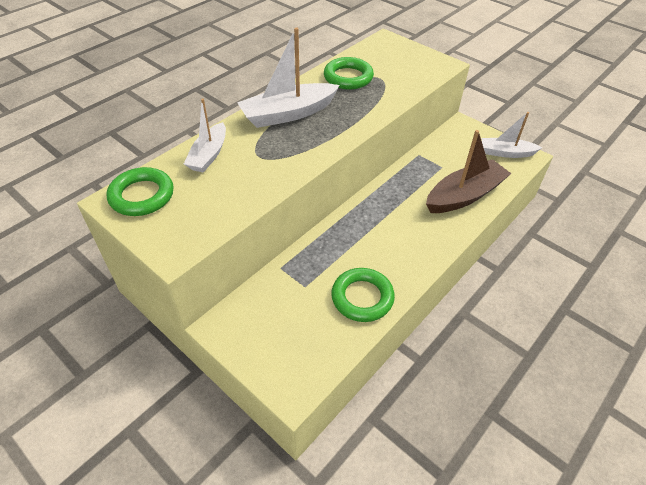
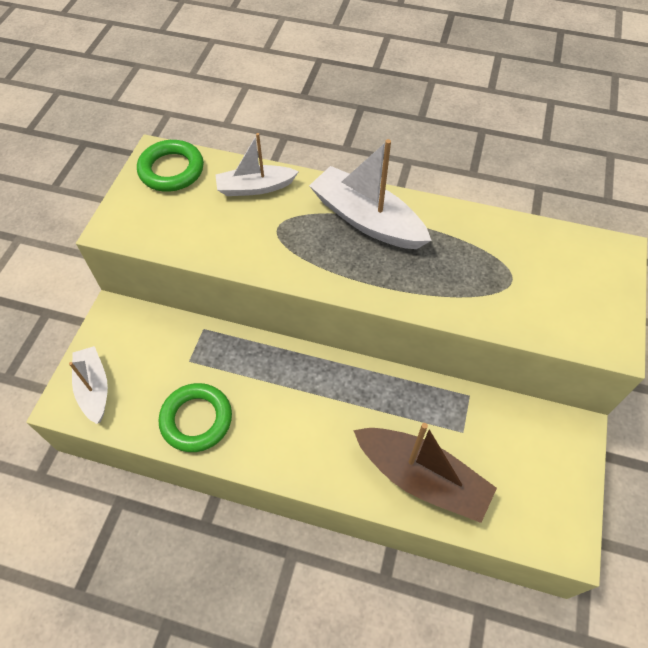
camera: 65 degrees right, 10 degrees up
green ring [324,57,374,90] -> none
white boat [481,112,543,158] -> white boat moved to [69,346,108,424]

